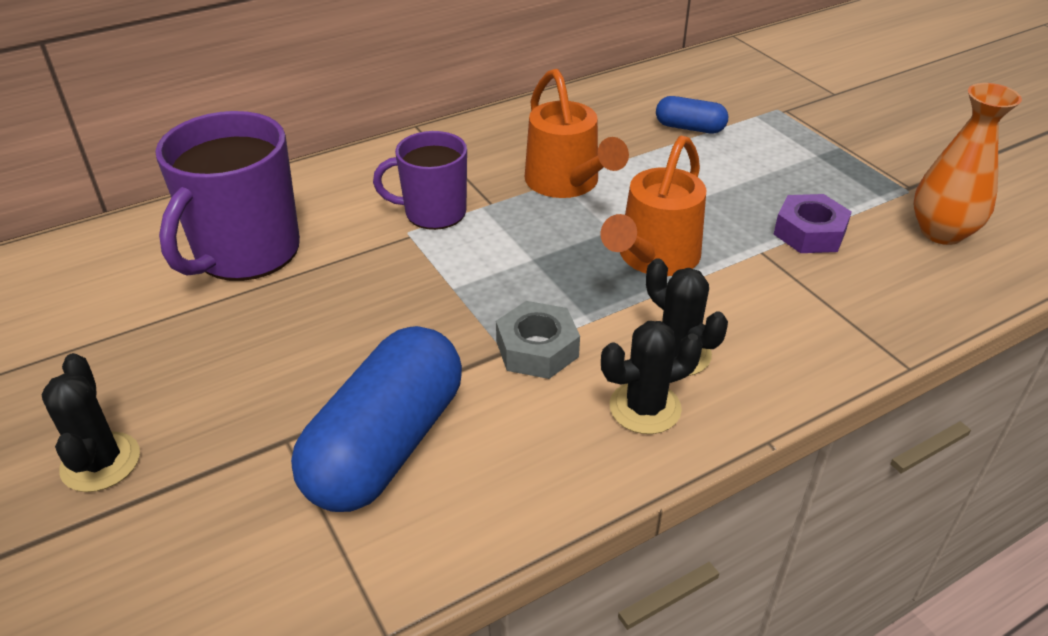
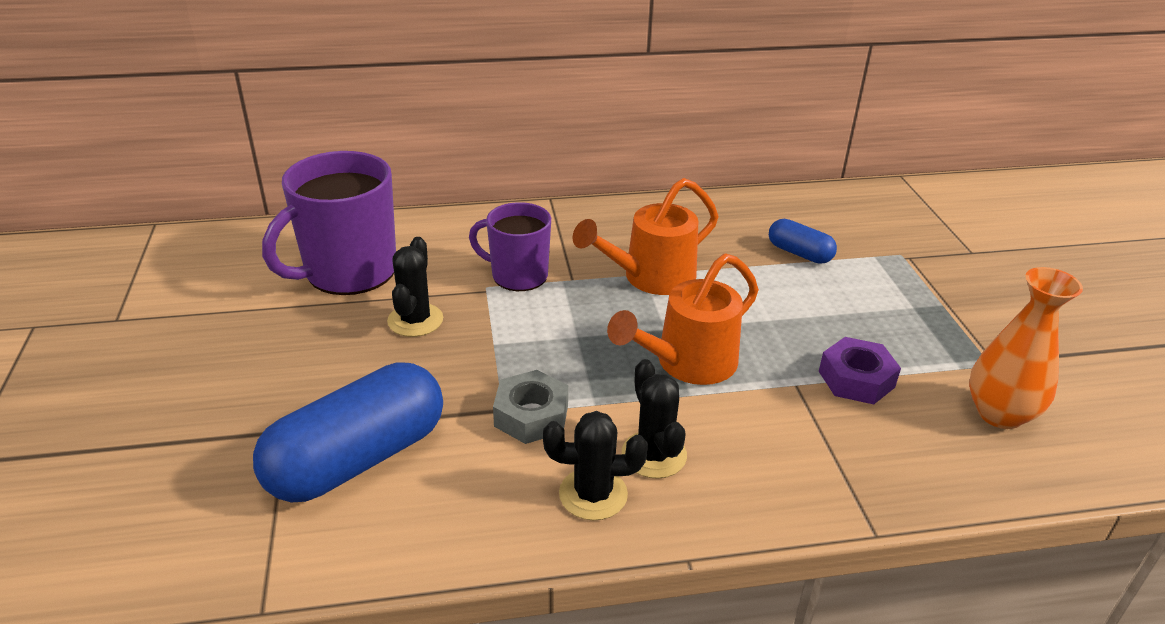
camera: 20 degrees right, 5 degrees down
black cactus [42,353,140,492] -> black cactus moved to [387,237,443,337]
orange watering can [525,69,629,198] -> orange watering can turned 60 degrees clockwise [573,178,719,295]

